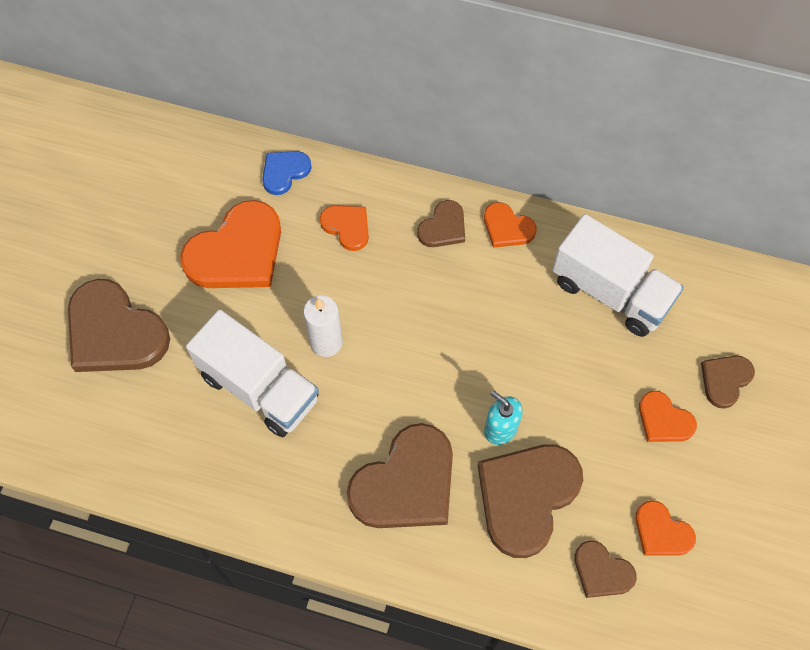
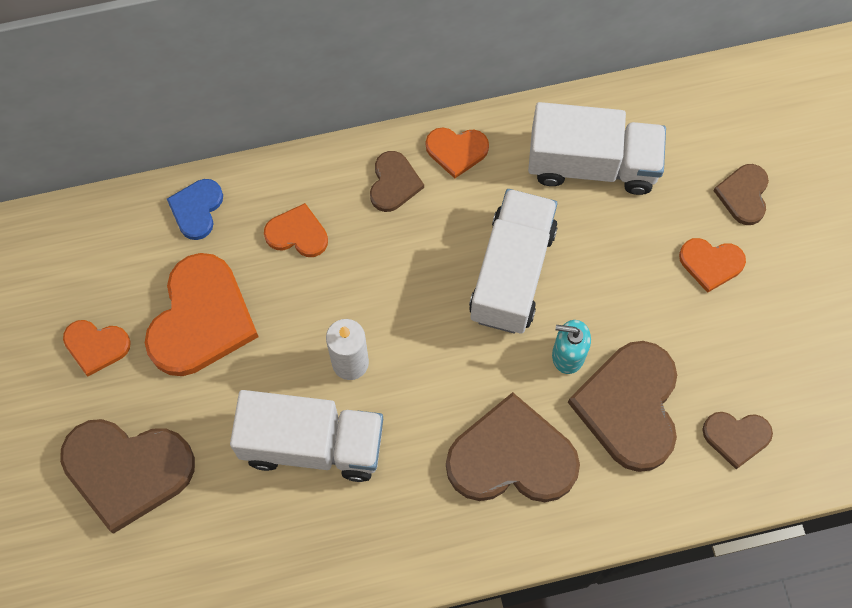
camera: 30 degrees left, 5 degrees up
brown heart [347,423,453,528] -> brown heart turned 105 degrees counterclockwise [446,392,580,502]
orange heart [635,500,696,556] -> orange heart moved to [63,320,131,376]
none -> white truck [469,189,558,334]

